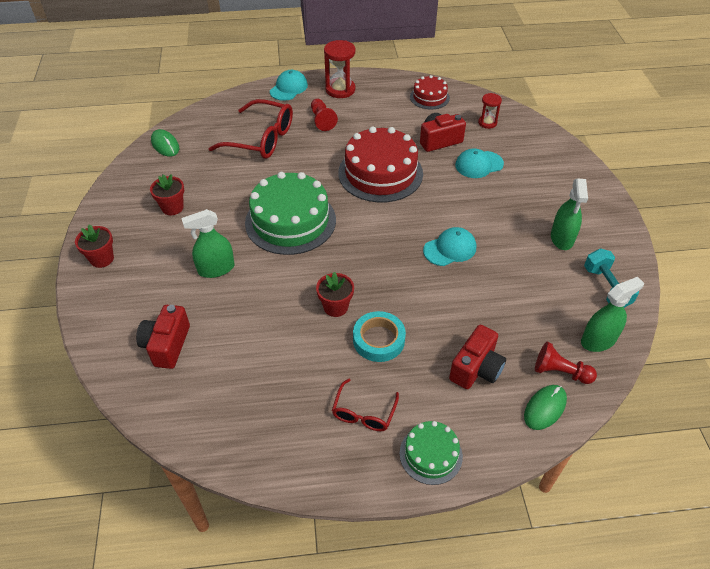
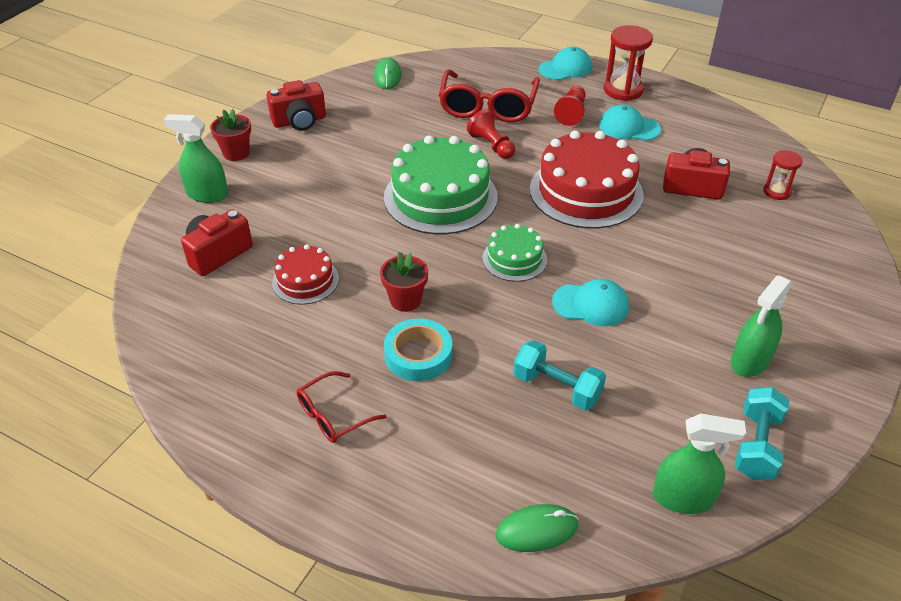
camera: 35 degrees right, 5 degrees down
red flower pot [150,174,184,215] -> none
green spray bottle [181,209,235,278] -> green spray bottle moved to [164,114,228,203]
red glasses [208,99,293,159] -> red glasses turned 45 degrees clockwise [439,70,540,122]
green cake [400,421,463,485] -> green cake moved to [482,224,547,282]
red cake [410,75,450,109] -> red cake moved to [272,244,339,305]
red camera [449,325,506,389] -> red camera moved to [267,80,326,131]
turquoise cap [455,149,504,178] -> turquoise cap moved to [599,105,661,141]
red pawn [535,342,597,384] -> red pawn moved to [467,109,515,159]
none -> turquoise dumbbell [513,340,606,410]

